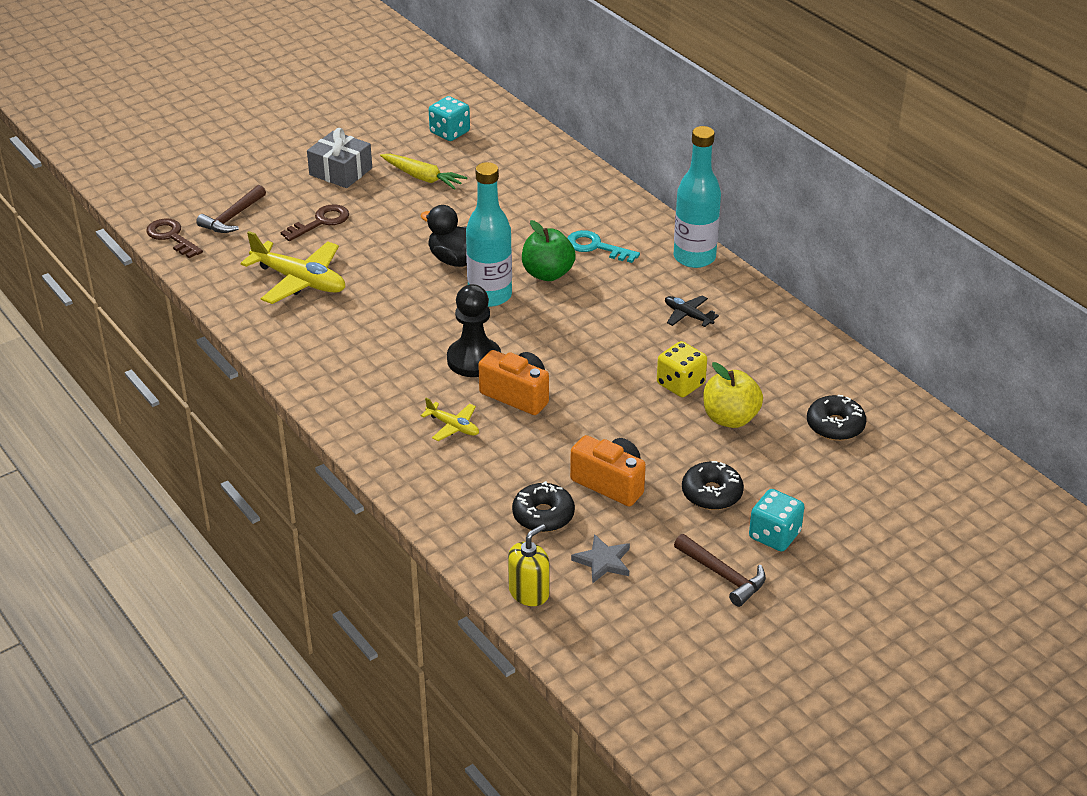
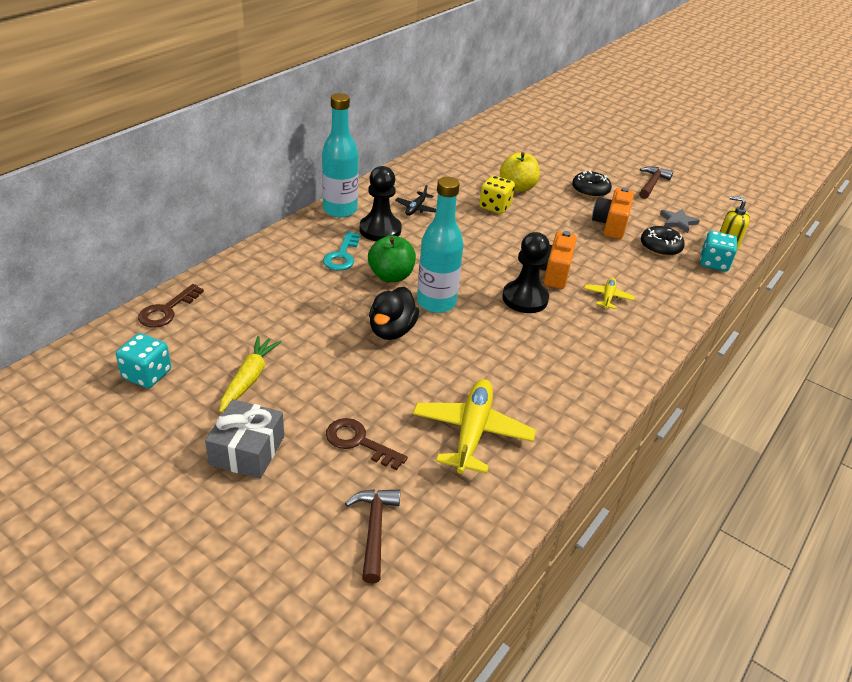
camera: 110 degrees left, 0 degrees up
brown key [146,218,203,258] -> brown key moved to [138,284,204,327]
brown hammer [196,185,266,233] -> brown hammer turned 105 degrees counterclockwise [345,489,400,584]
turquoise dice [749,489,805,552] -> turquoise dice moved to [700,231,737,272]
black donut [807,395,866,441] -> none
none -> black pawn [360,166,402,241]

